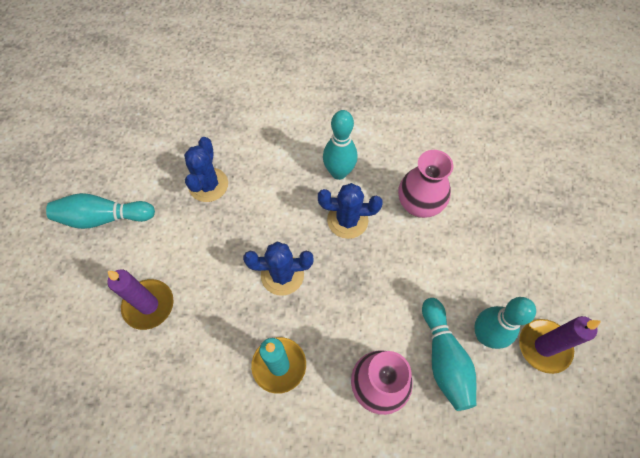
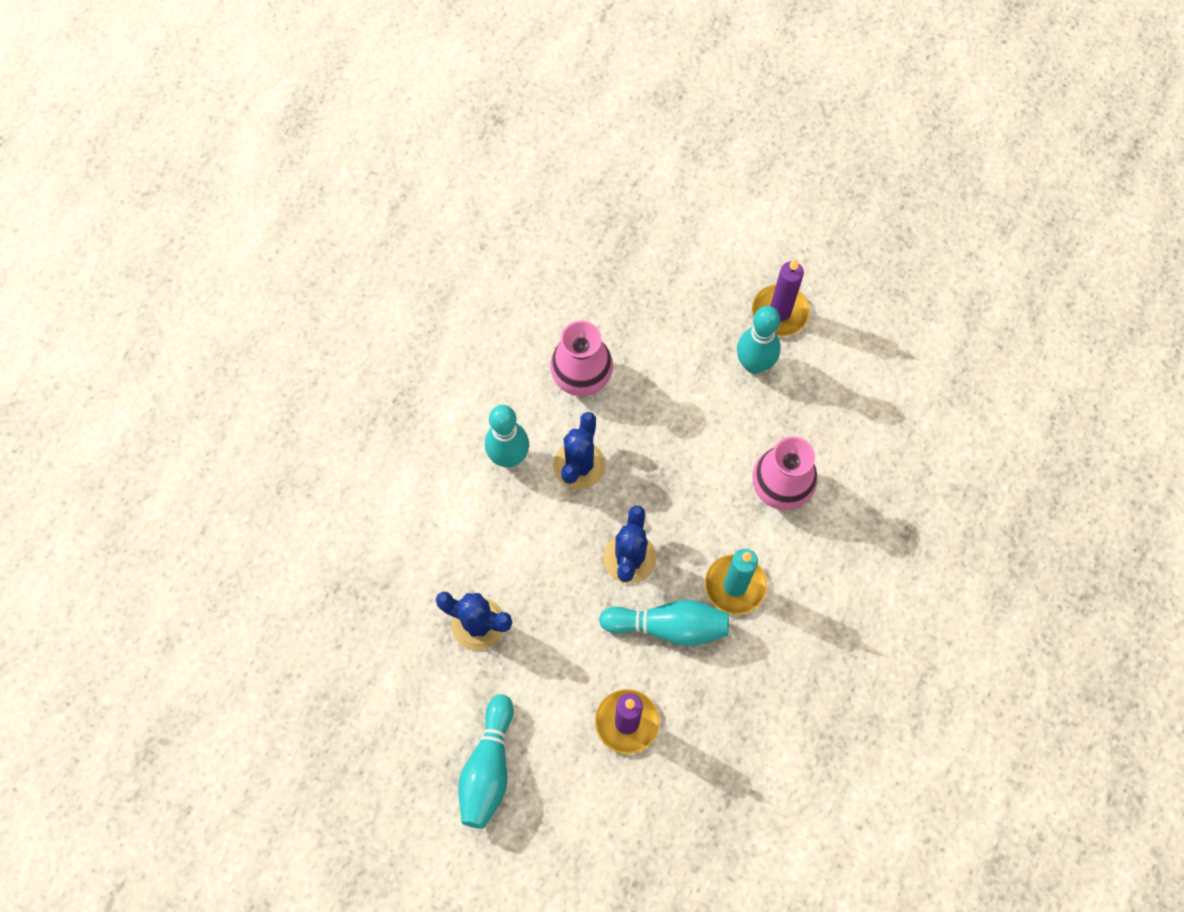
camera: 75 degrees left, 5 degrees up
turquoise bowling pin [422,298,476,411] -> turquoise bowling pin moved to [599,600,729,646]

